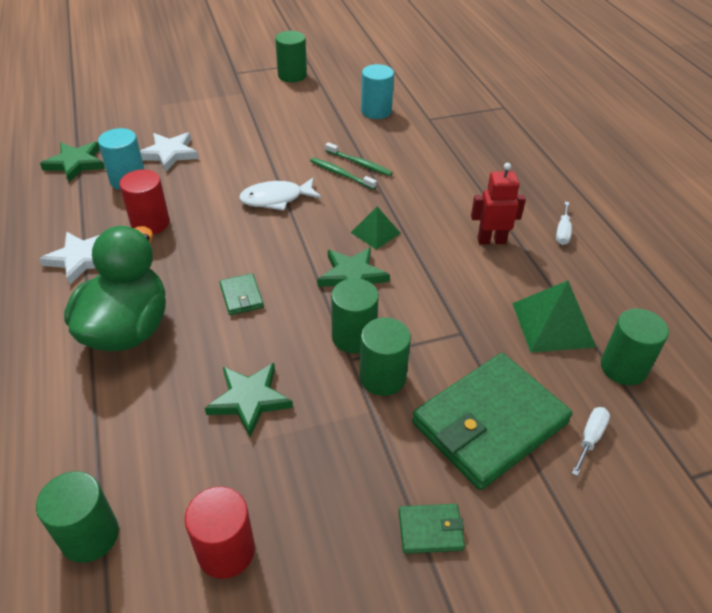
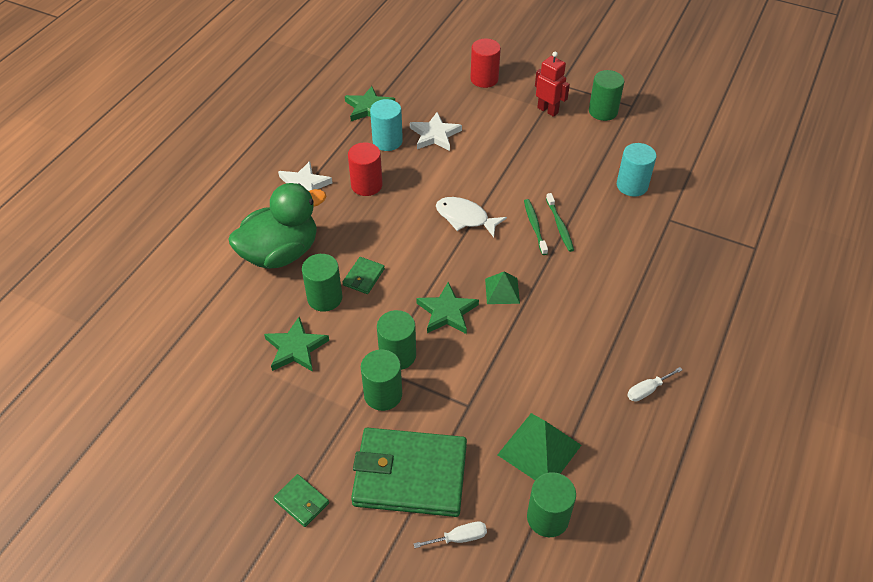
camera: 45 degrees right, 5 degrees up
green cylinder [36,471,119,563] -> green cylinder moved to [302,254,343,312]
red cylinder [185,486,255,579] -> red cylinder moved to [470,39,501,88]
red robot [471,163,526,245] -> red robot moved to [535,51,570,117]

